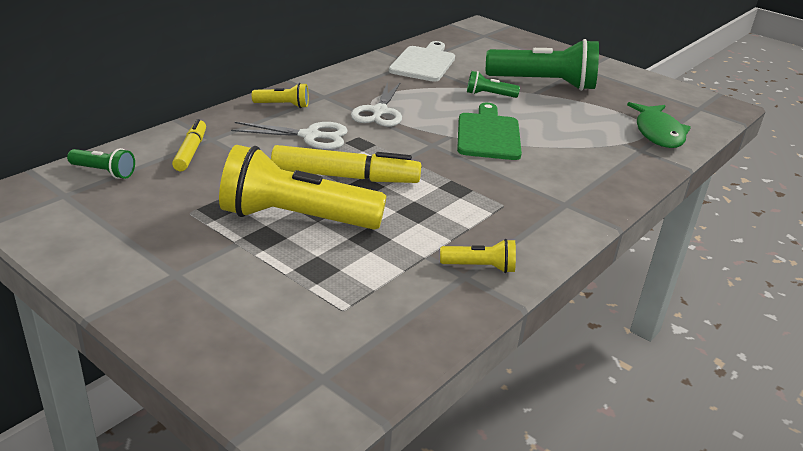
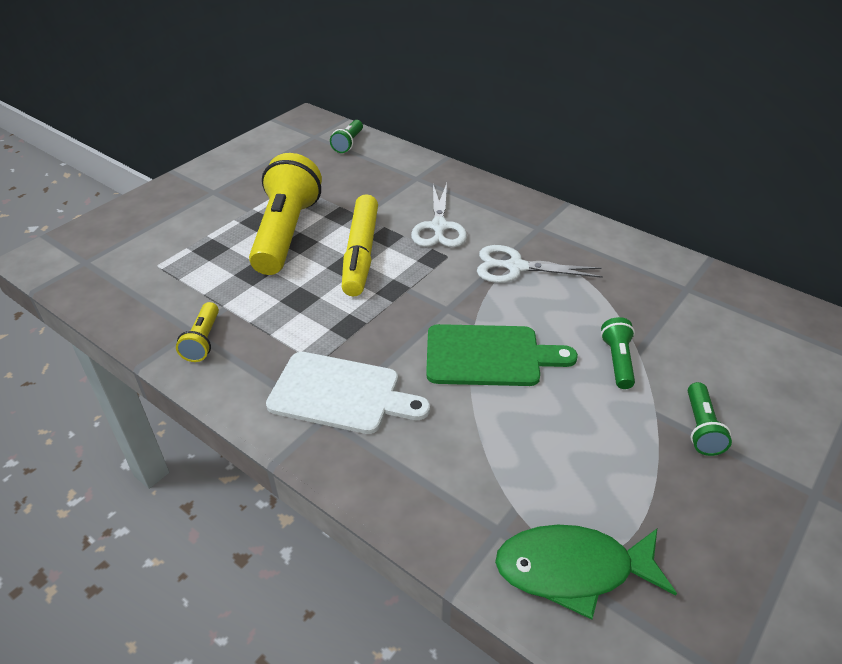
camera: 90 degrees right, 10 degrees up
yellow marker [172,119,206,171] -> none
yellow flashlight [252,83,309,108] -> none
white cutting board [389,41,455,82] -> white cutting board moved to [266,352,430,434]
green flashlight [486,39,599,91] -> green flashlight [688,382,732,456], size x0.45

